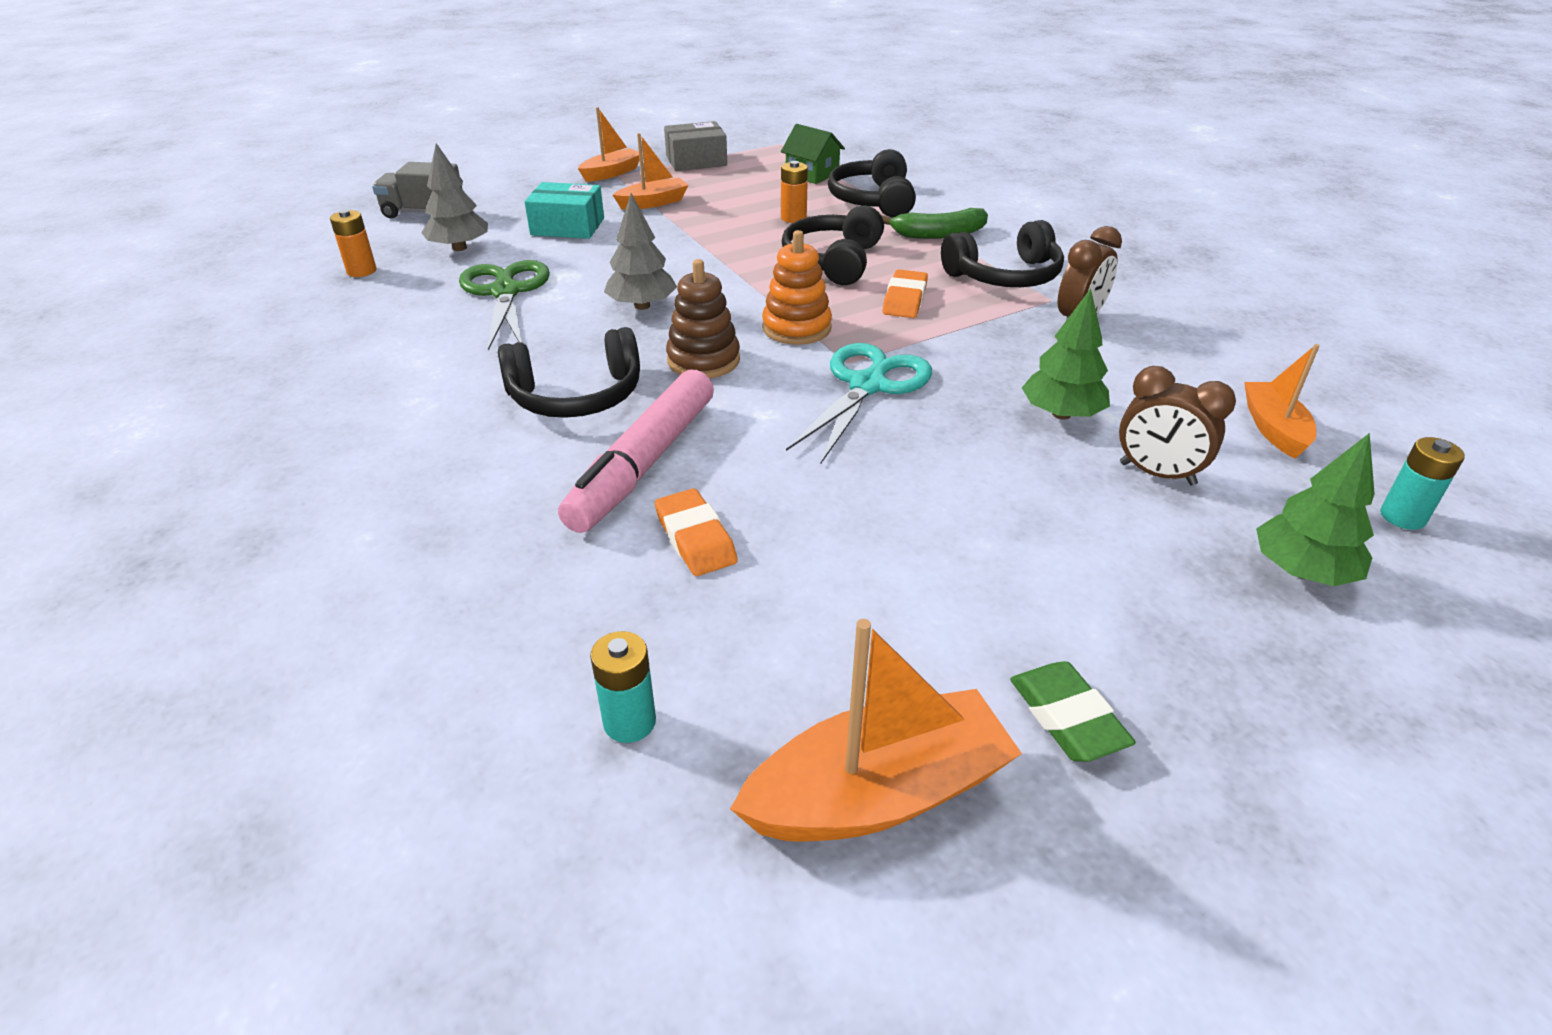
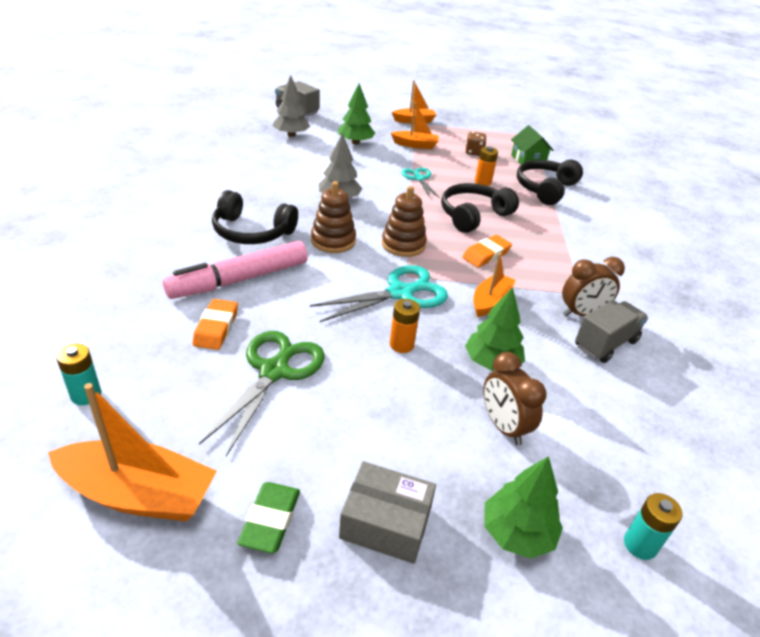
camera: 30 degrees right, 0 degrees up
orange battery [330,209,377,277] -> orange battery moved to [390,299,420,353]
green scissors [459,260,550,351] -> green scissors moved to [199,331,325,456]
turquoise box [525,182,604,239] -> green tree [338,83,375,145]
grey box [664,121,727,171] -> grey box moved to [339,461,436,564]
orange stacking toy [762,230,832,345] -> brown stacking toy [382,186,427,257]
green banana [881,208,988,239] -> none
black headphones [941,220,1064,287] -> none
orange boat [1244,344,1320,459] -> orange boat moved to [473,253,516,317]
none -> turquoise scissors [402,168,440,198]
none -> brown dice [466,132,486,156]
none -> grey truck [575,300,648,363]

